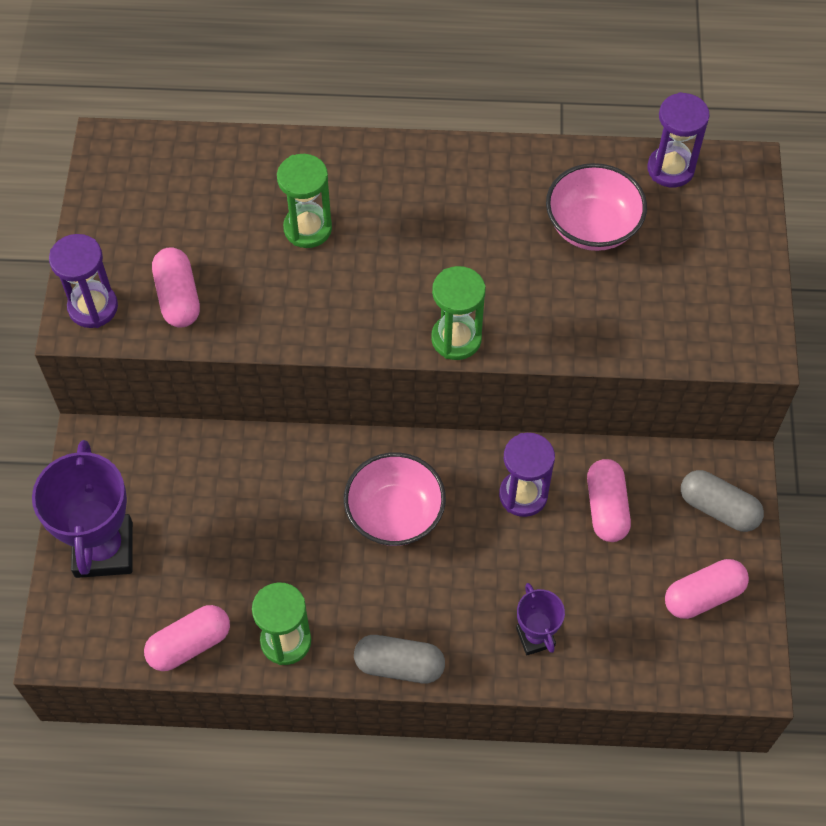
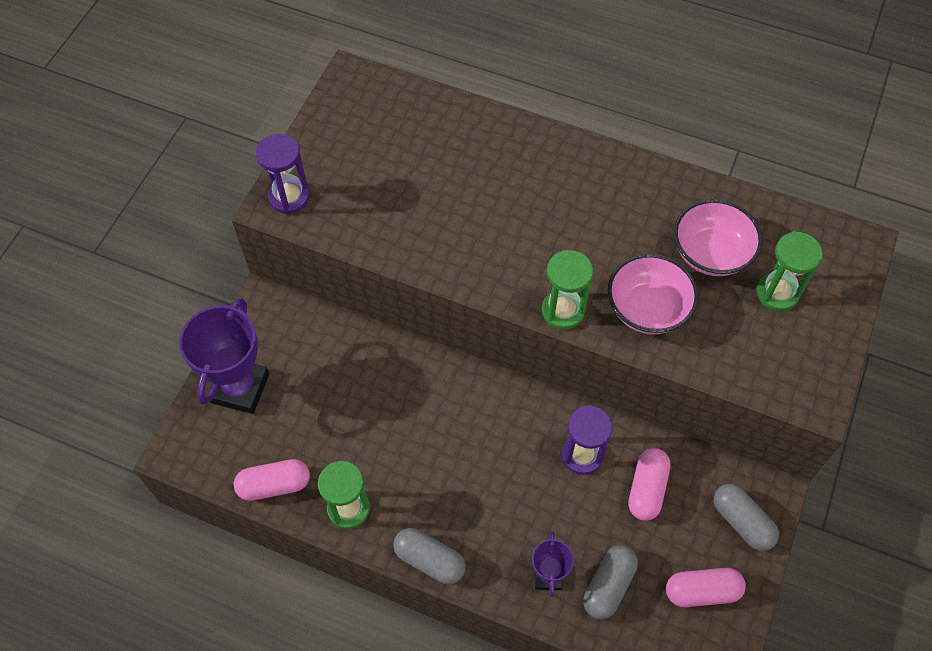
camera: 20 degrees right, 0 degrees up
pink capsule [152,247,200,328] -> none
green hourglass [277,154,332,248] -> green hourglass moved to [756,231,823,311]
pink bowl [344,452,446,546] -> pink bowl moved to [608,254,699,335]
purple hourglass [647,92,710,188] -> none
none -> grey capsule [583,545,638,619]

